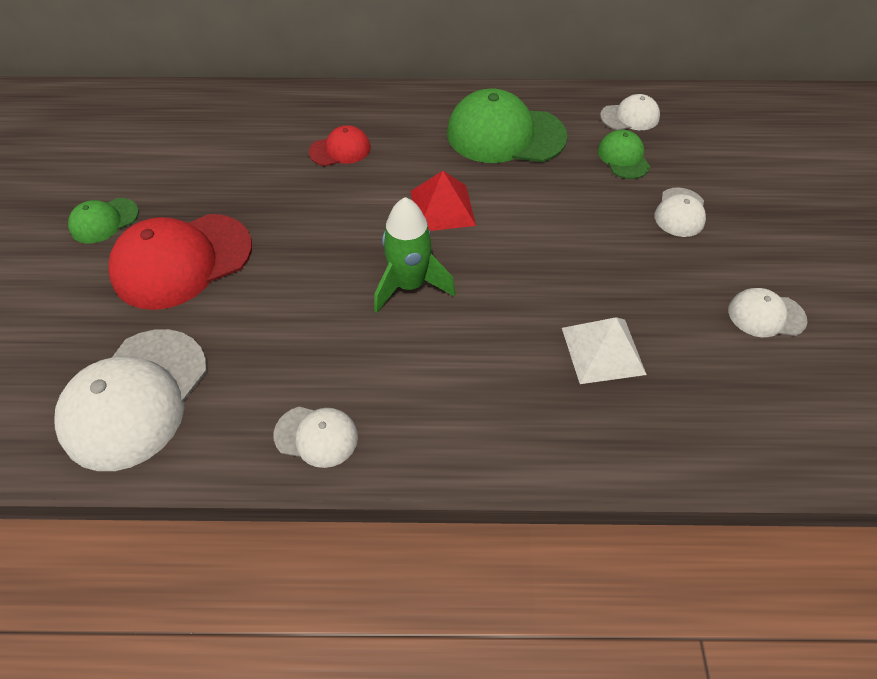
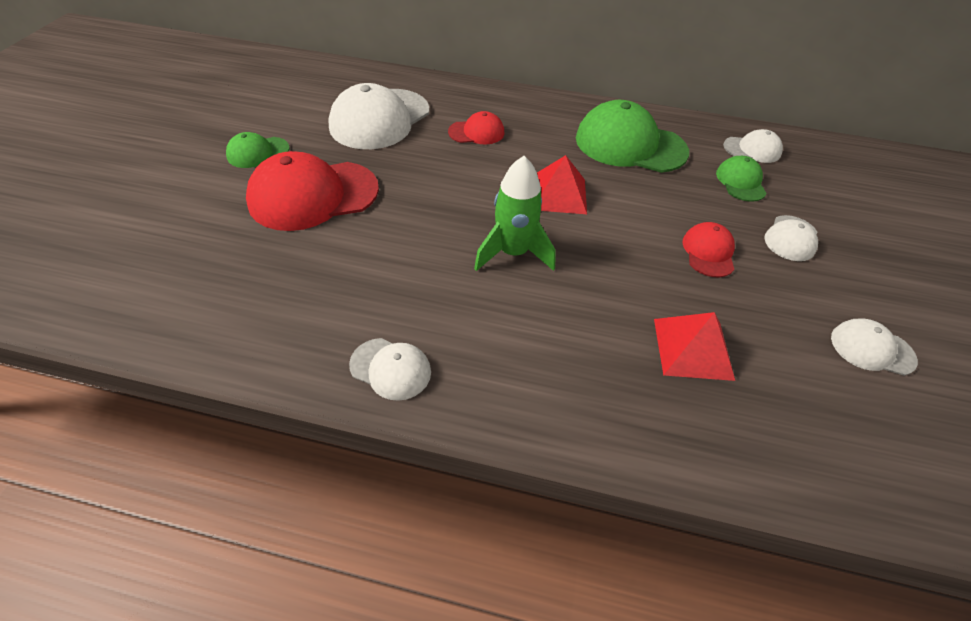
camera: 10 degrees right, 5 degrees down
white cap [54,329,207,471] -> white cap moved to [328,83,429,149]
white pyramid [562,317,647,384] -> red pyramid [654,312,735,381]
none -> red cap [683,222,735,278]

